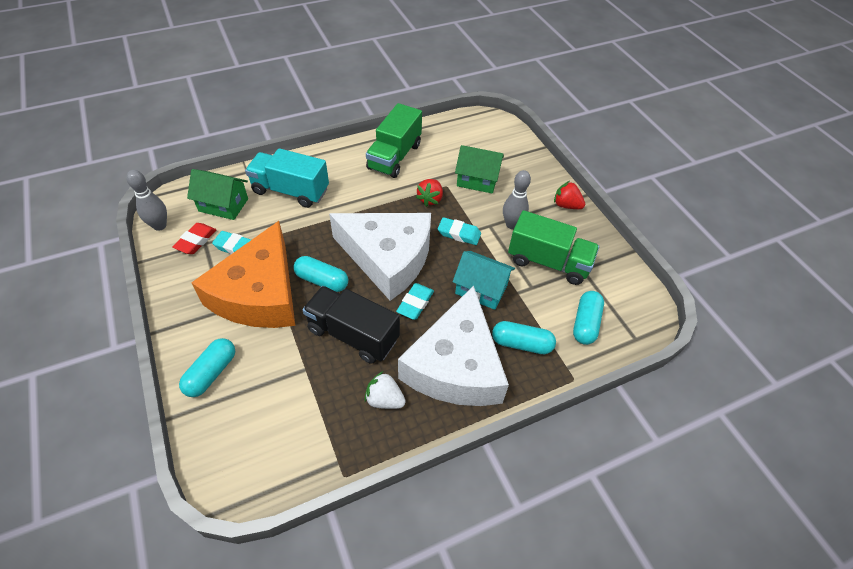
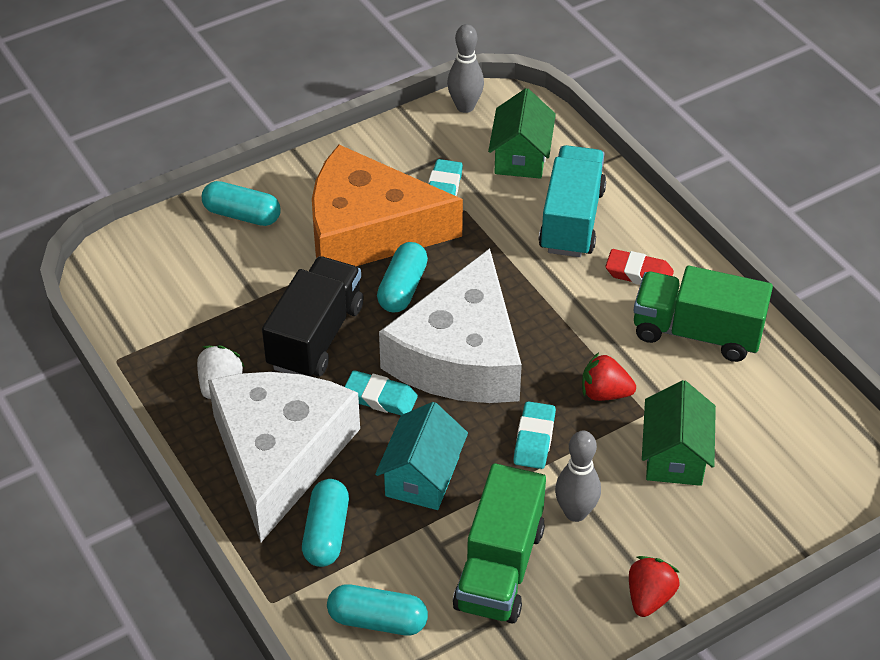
camera: 85 degrees right, 5 degrees down
red eraser [173,223,216,254] -> red eraser moved to [605,249,674,285]
white cheese [398,286,509,406] -> white cheese turned 90 degrees clockwise [208,372,360,542]

